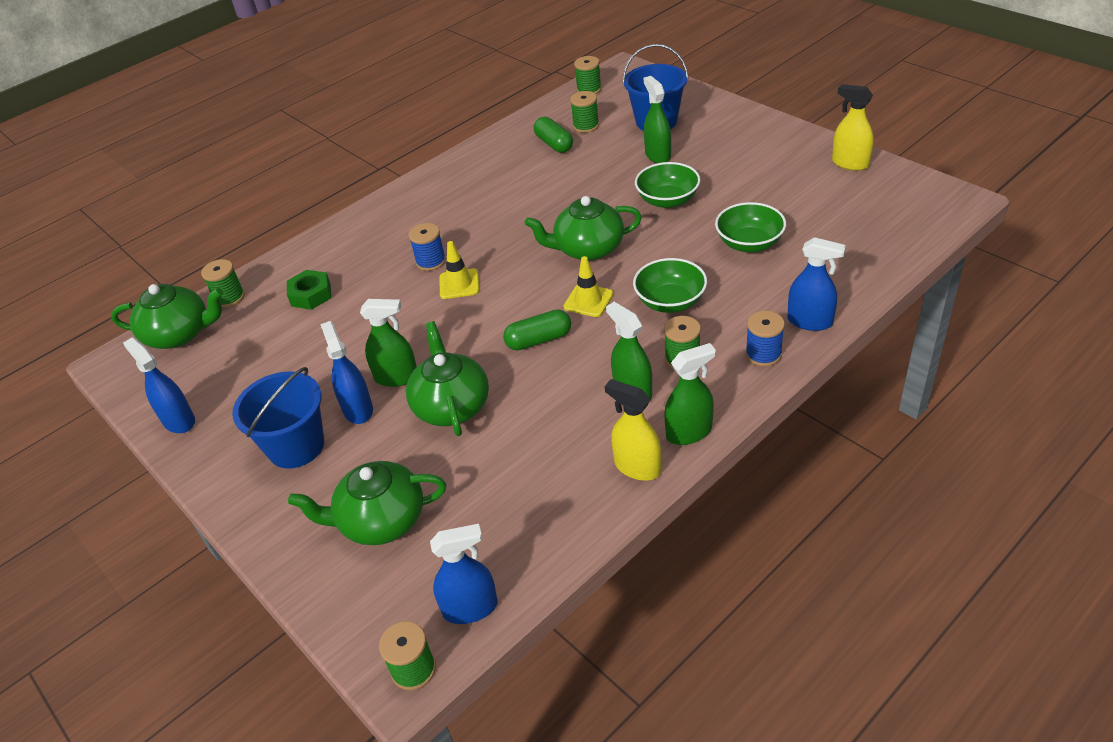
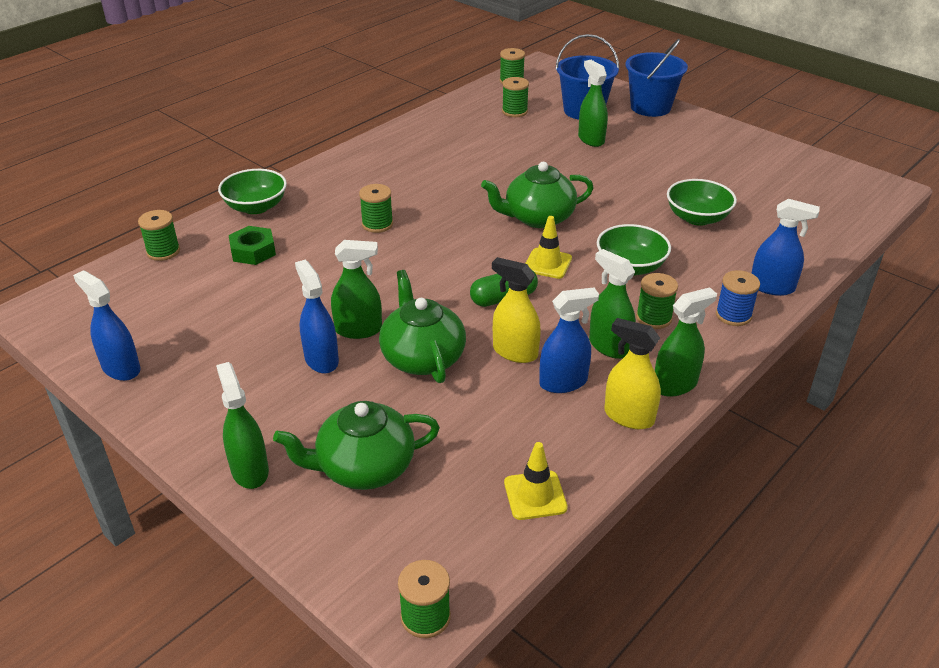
camera: 10 degrees left, 5 degrees down
green teapot [111,284,223,349] -> none
blue bucket [232,367,324,469] -> blue bucket moved to [625,39,688,117]
blue spool [409,223,446,271] -> green spool [359,184,393,233]
blue spray bottle [430,524,498,624] -> blue spray bottle moved to [539,288,599,393]
yellow traffic cone [439,241,480,299] -> yellow traffic cone moved to [504,442,568,520]
green capsule [534,117,573,153] -> none
green bowl [635,162,700,208] -> green bowl moved to [218,169,287,214]
yellow spray bottle [832,84,874,171] -> yellow spray bottle moved to [492,257,541,363]
none -> green spray bottle [216,362,269,489]

